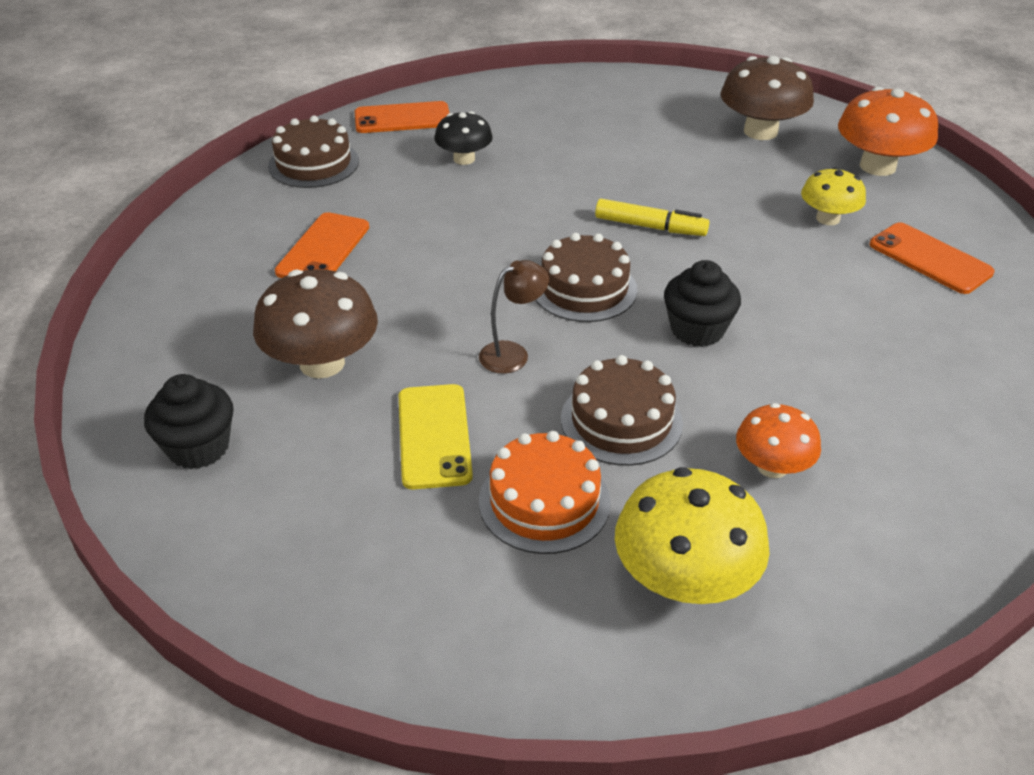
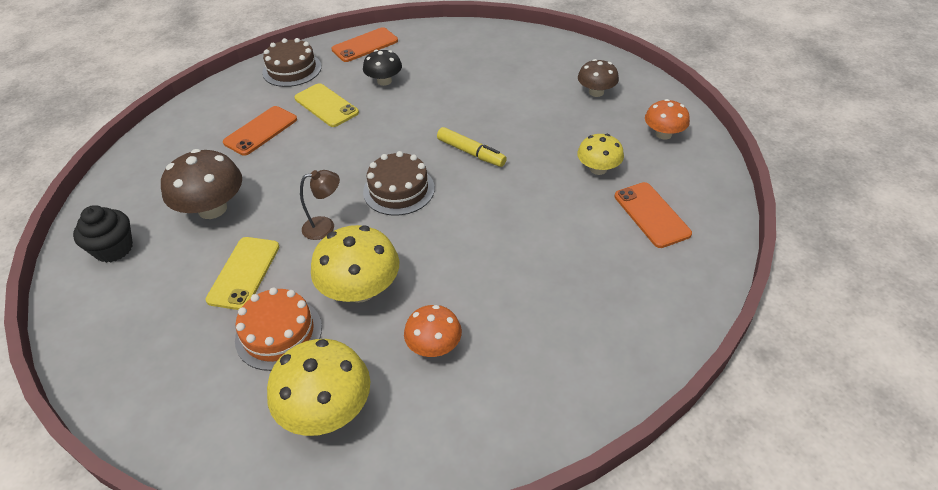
camera: 20 degrees right, 5 degrees up
orange phone [355,101,449,133] -> orange phone turned 45 degrees counterclockwise [331,27,398,62]
brown cake [561,355,683,466] -> yellow mushroom [311,225,399,303]
black cupcake [664,260,741,347] -> none
brown mushroom [721,56,814,140] -> brown mushroom [578,59,619,97], size x0.62
orange mushroom [838,87,938,176] -> orange mushroom [645,99,690,140], size x0.62
none -> yellow phone [294,83,359,127]

